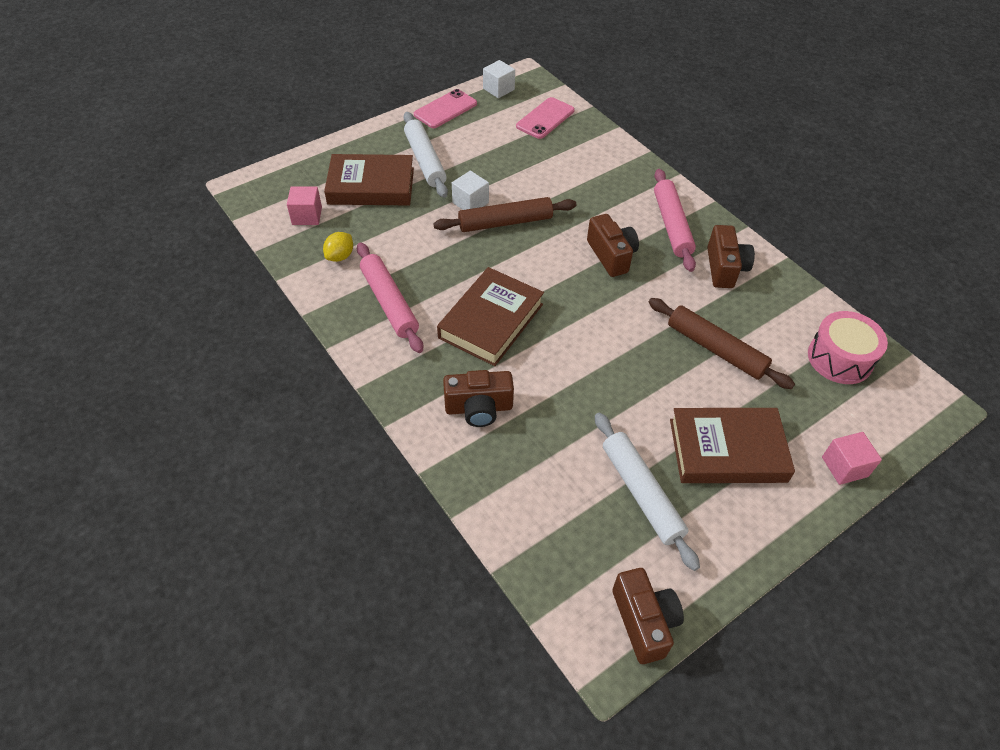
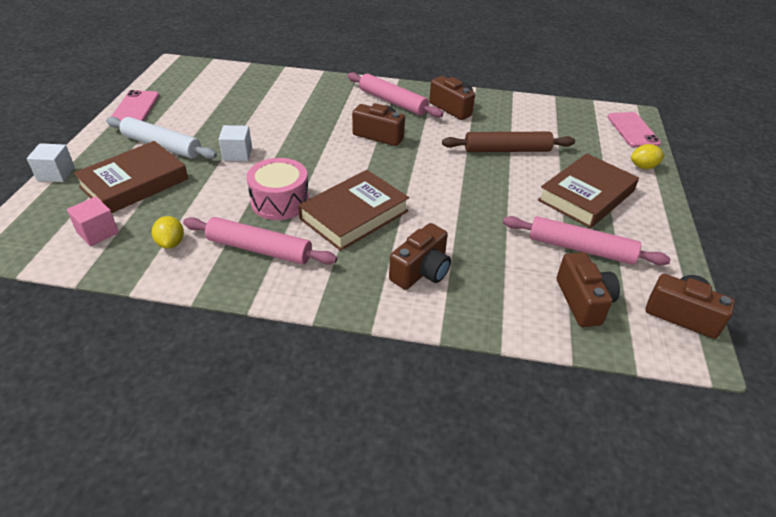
camera: 45 degrees left, 10 degrees down
brown rolling pin [433,197,576,232] -> none
brown book [437,267,544,366] -> brown book turned 60 degrees clockwise [298,170,409,251]
white cube [483,60,515,98] -> white cube moved to [27,143,75,182]
pink phone [516,97,575,139] -> pink phone moved to [608,112,661,147]
white rolling pin [595,413,700,571] -> pink rolling pin [503,216,671,265]
pink drum [808,311,888,384] -> pink drum moved to [247,158,309,220]
pink cube [822,432,882,485] -> yellow lemon [631,144,665,169]
none -> brown camera [557,252,620,327]

